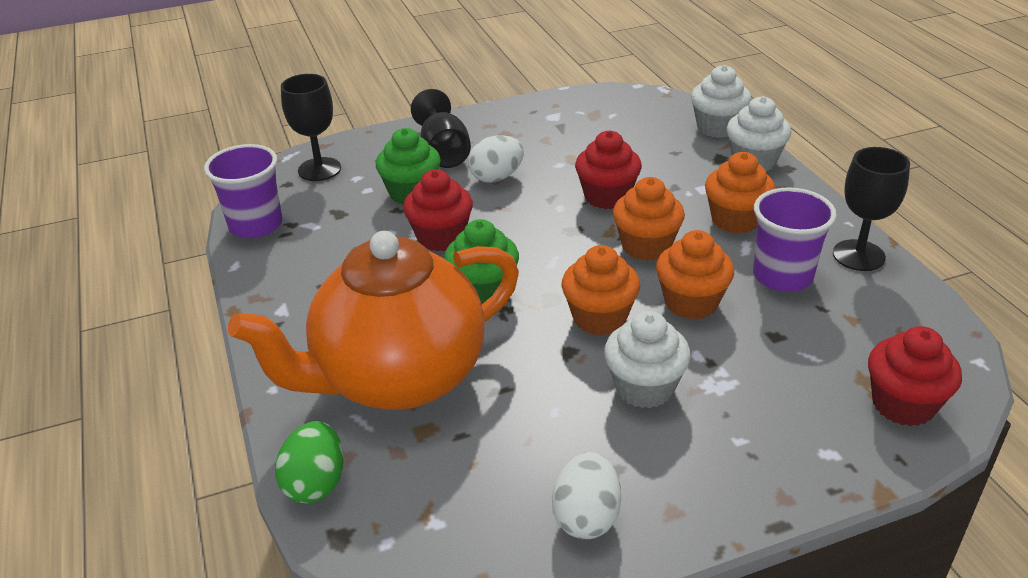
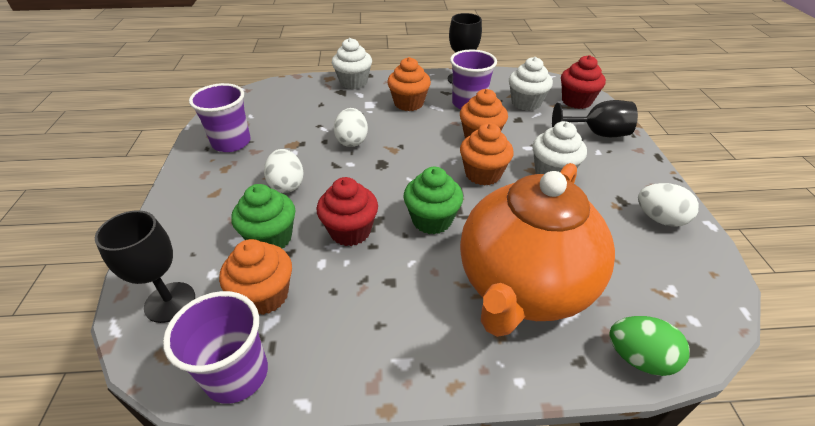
camera: 75 degrees left, 5 degrees up
orange teapot [228,231,519,410] -> orange teapot turned 45 degrees clockwise [460,163,615,337]
black goblet [411,89,471,168] -> black goblet moved to [552,100,638,137]
red cupcake [575,131,642,209] -> white egg [334,108,368,147]
orange cupcake [613,177,685,261] -> orange cupcake moved to [219,239,292,315]
white cupcake [691,65,752,138] -> white cupcake moved to [509,57,553,111]
none -> purple cup [189,83,251,152]

